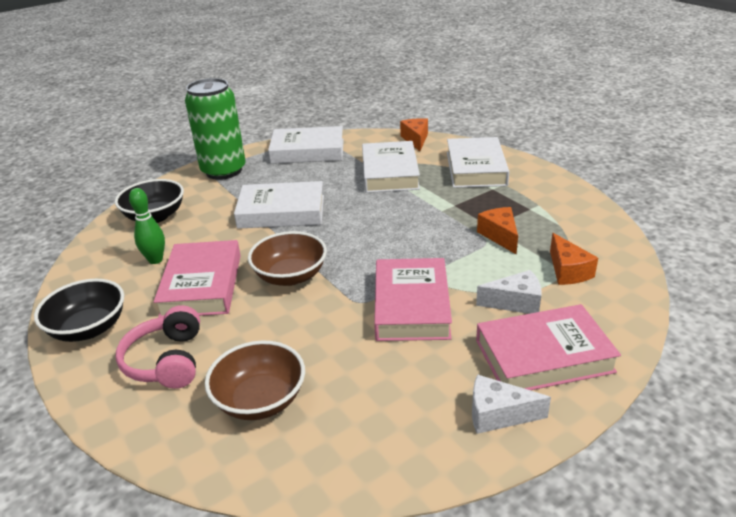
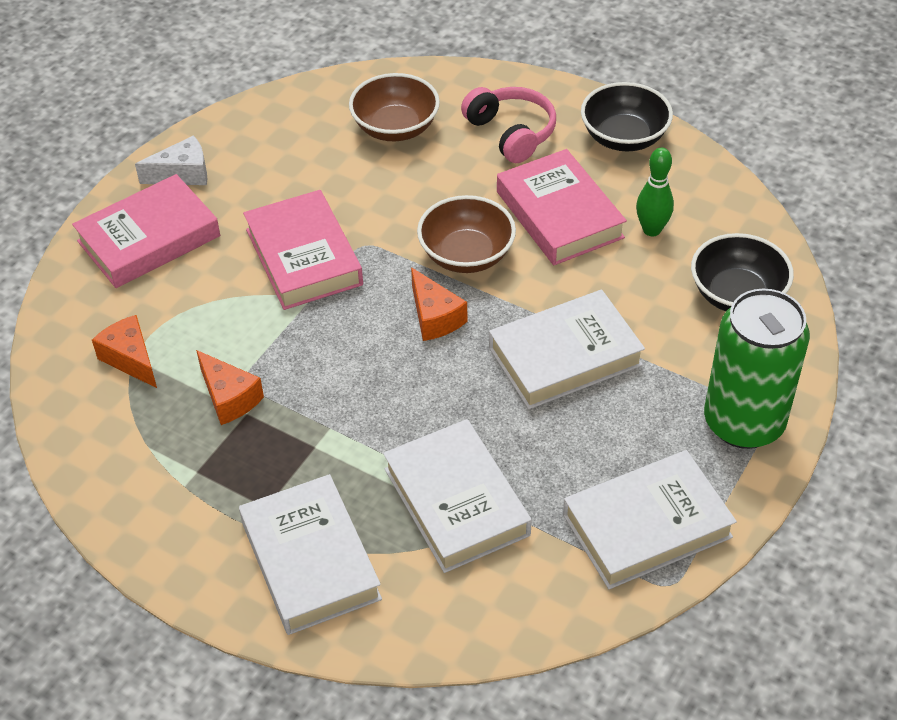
camera: 155 degrees right, 15 degrees up
orange cheese [400,118,428,151] -> orange cheese moved to [411,267,467,341]
white cheese [476,270,542,314] -> none

